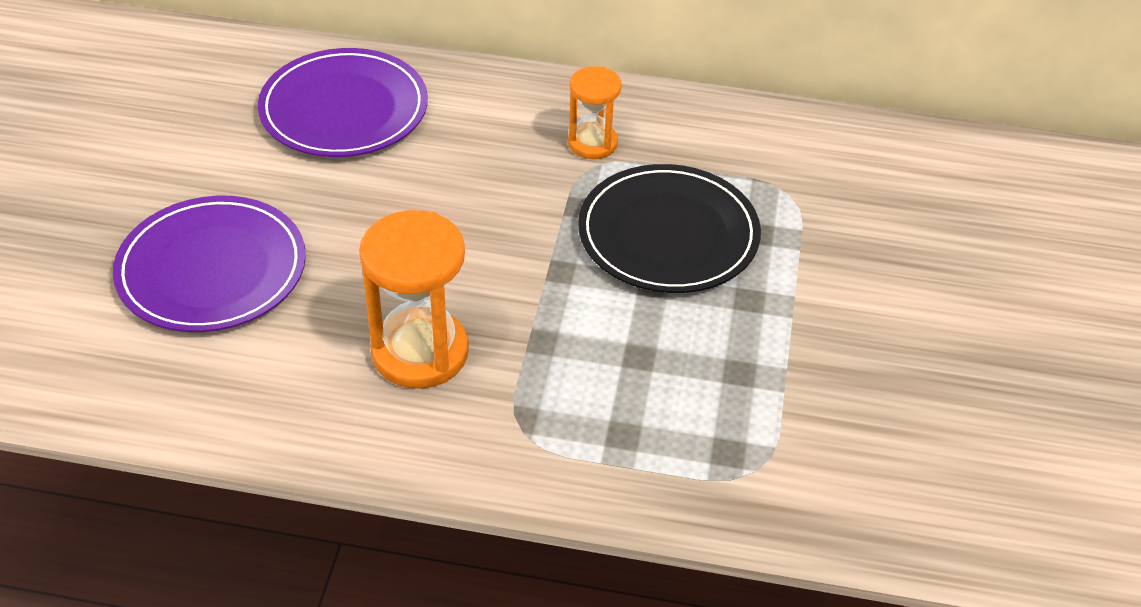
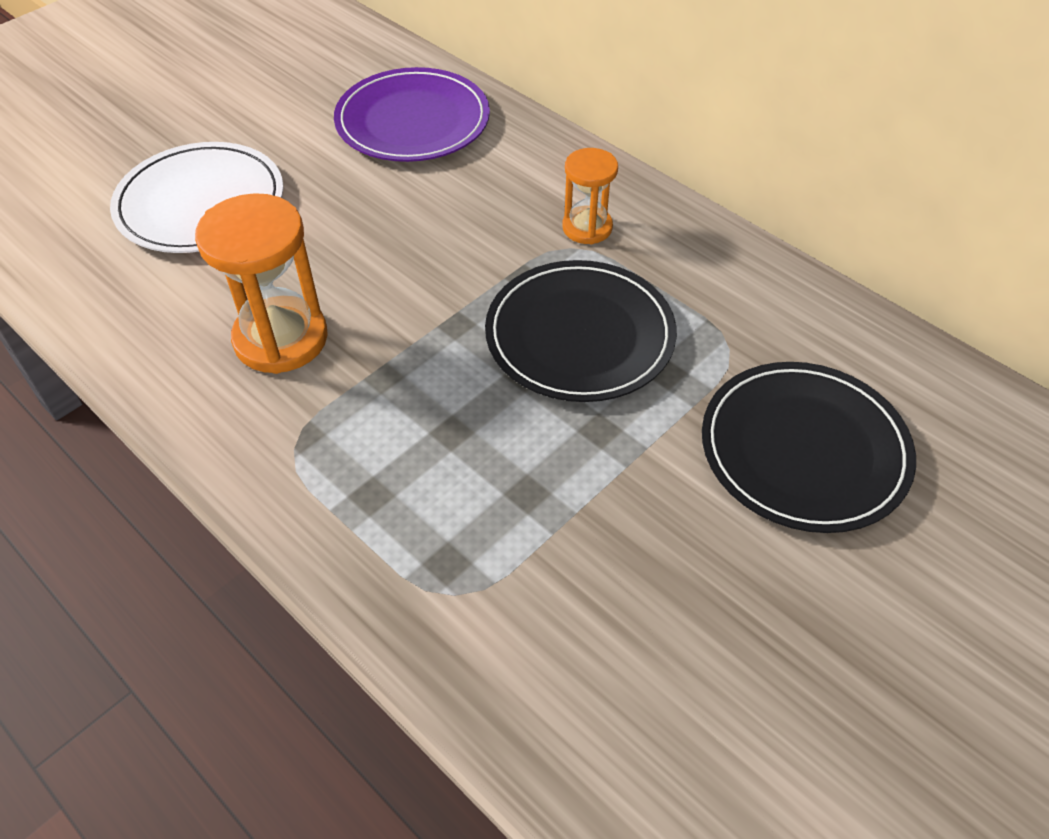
camera: 35 degrees right, 5 degrees up
purple plate [113,196,306,332] -> white plate [110,142,283,253]
none -> black plate [702,362,916,533]

